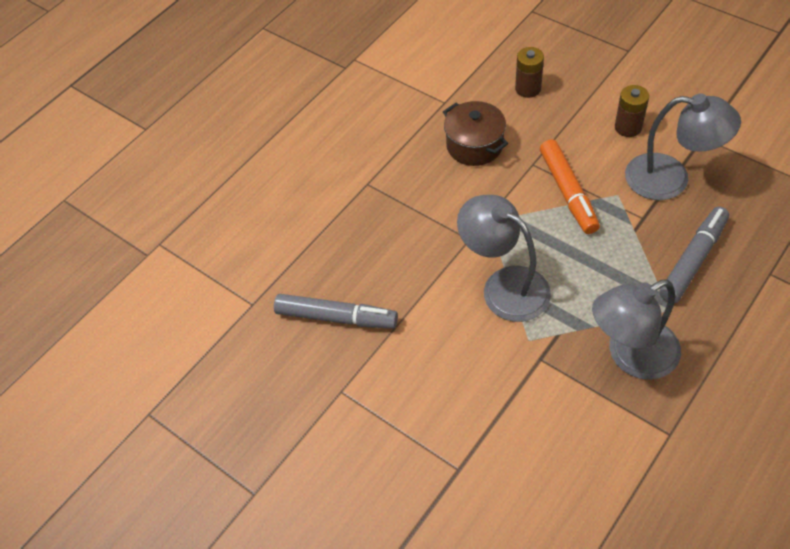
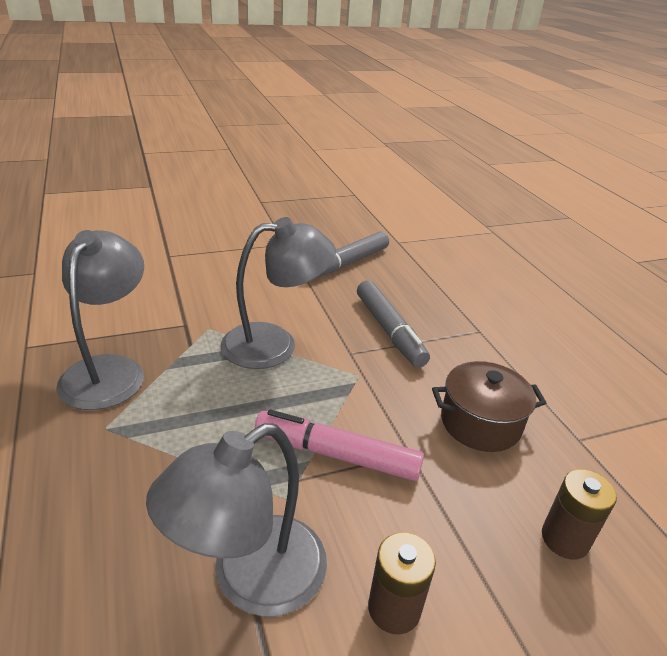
camera: 115 degrees right, 20 degrees down
orange marker [540,139,600,234] -> pink marker [255,410,424,481]
grey marker [660,207,729,303] -> grey marker moved to [357,280,430,367]

